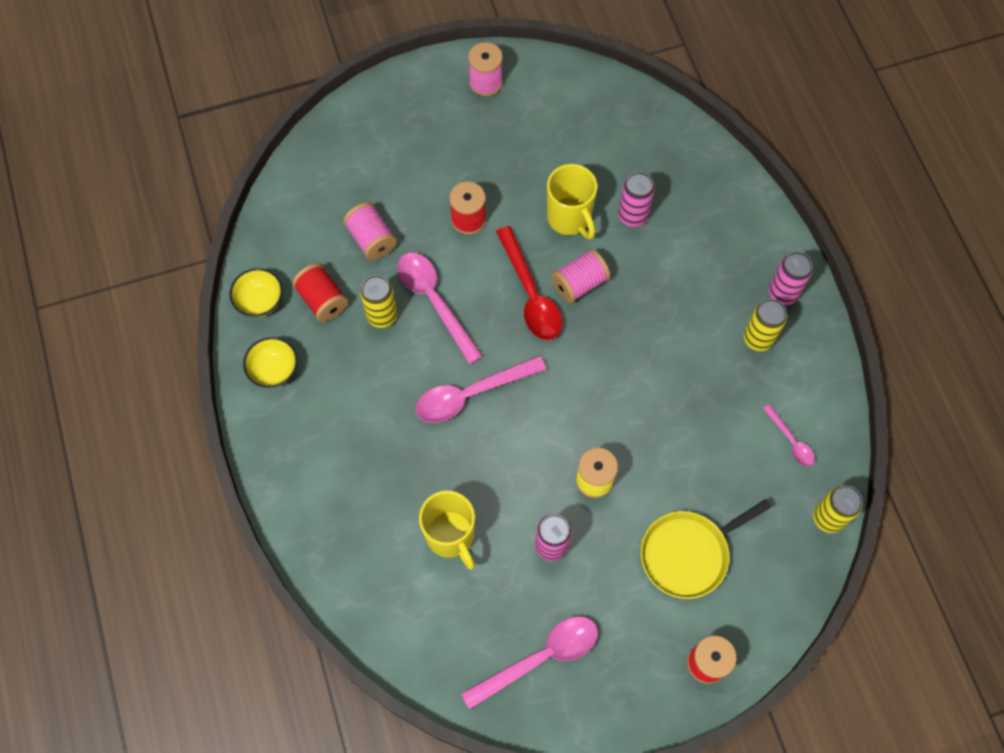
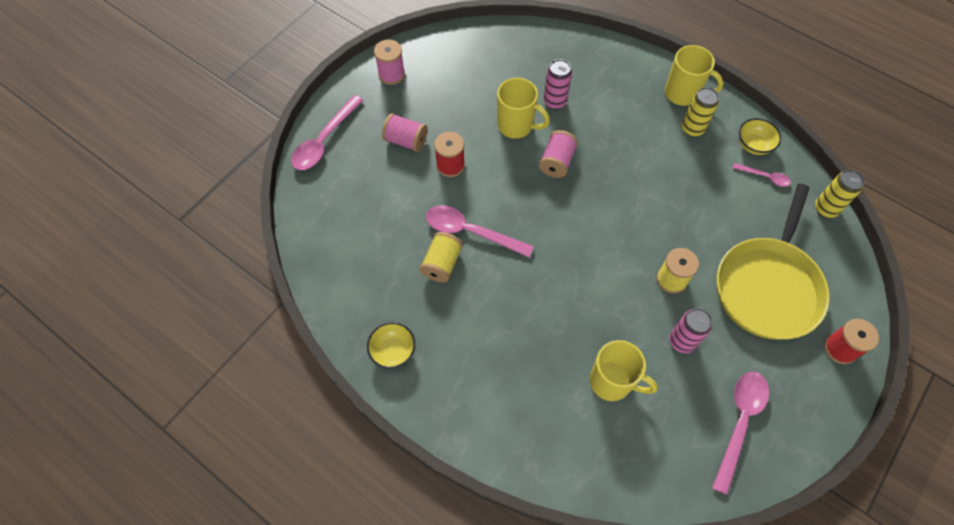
camera: 35 degrees left, 5 degrees down
yellow bowl [230,268,283,317] -> yellow bowl moved to [739,118,781,155]
red spool [292,263,348,322] -> none
pink spool [343,202,397,260] -> pink spool moved to [382,113,428,152]
yellow can [360,275,397,328] -> yellow spool [419,232,463,283]
pink spoon [415,355,546,423] -> pink spoon moved to [291,95,363,170]
red spoon [496,226,562,340] -> none
yellow pan [641,499,771,599] -> yellow pan [717,184,830,340], size x1.53
pink can [769,252,813,305] -> yellow mug [665,45,724,106]

